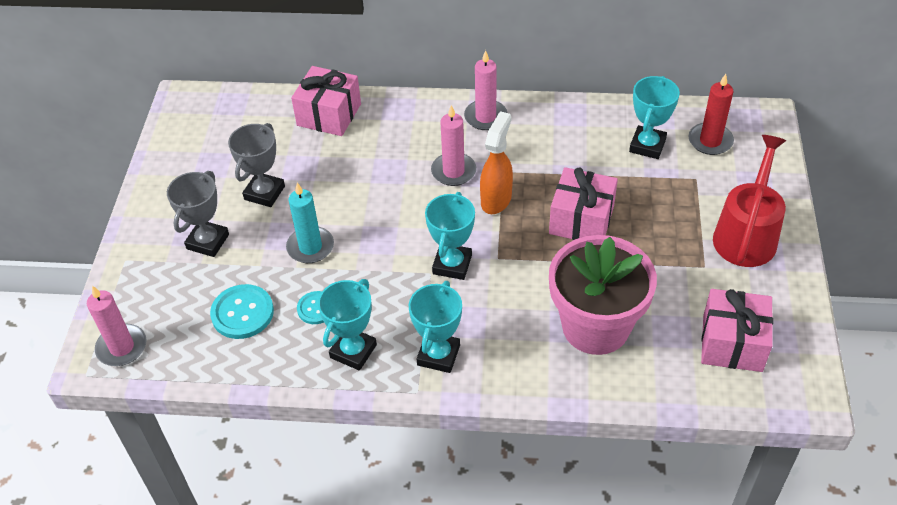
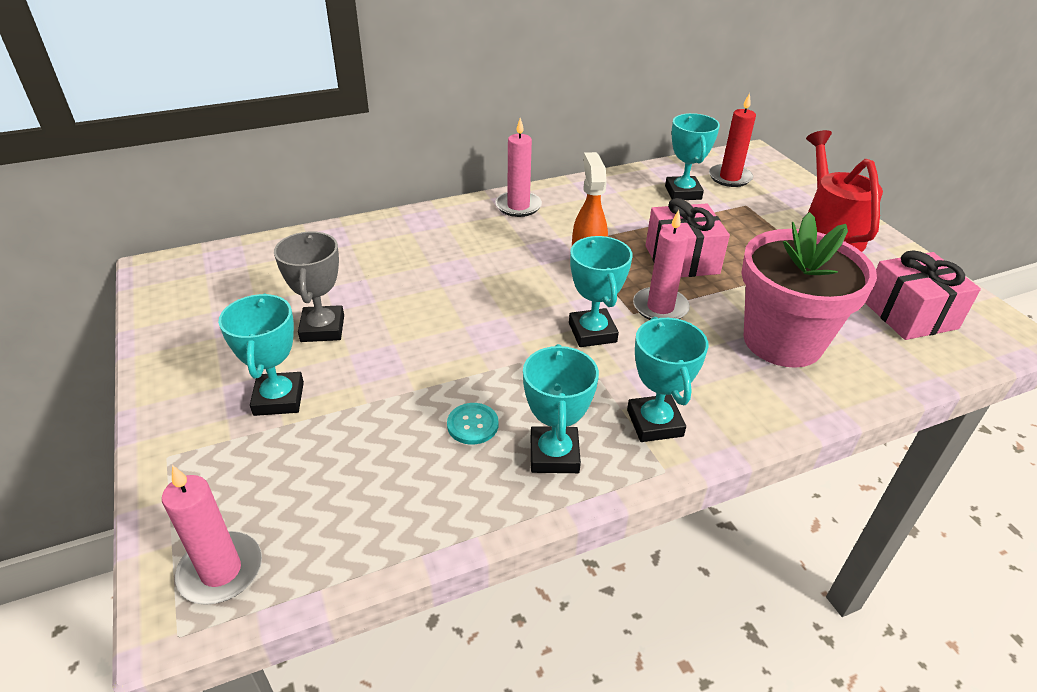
camera: 30 degrees left, 10 degrees down
grey trophy [167,171,229,257] -> turquoise trophy [218,293,304,416]
turquoise button [210,284,274,339] -> none
turquoise candle [286,183,334,263] -> none
pink gift [291,66,361,136] -> none
pink candle [431,105,476,186] -> pink candle moved to [633,210,690,320]

